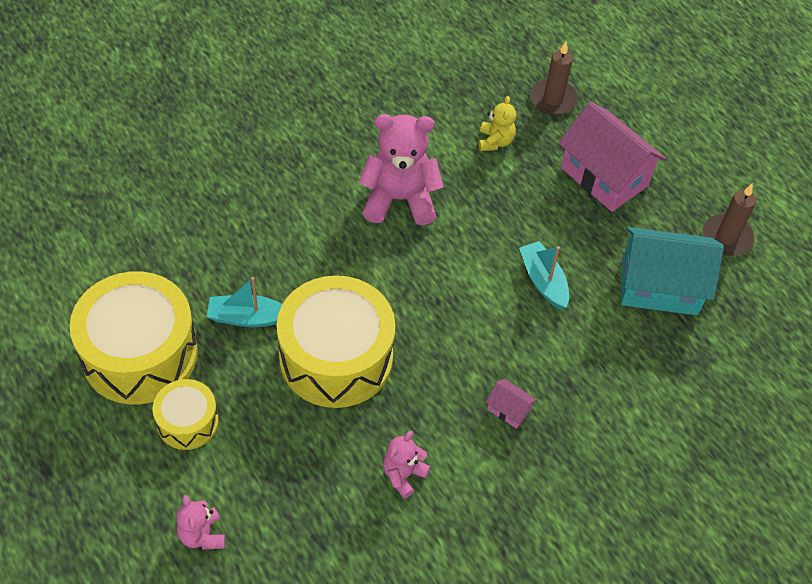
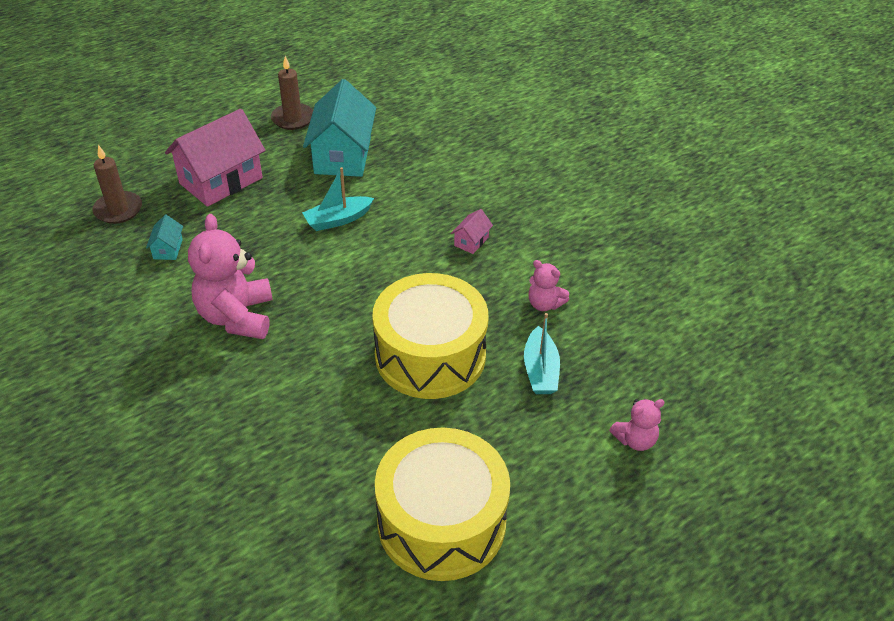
camera: 90 degrees left, 10 degrees down
yellow drum [152,379,218,450] -> none
turquoise boat [207,277,282,327] -> turquoise boat moved to [524,313,560,394]
yellow teddy bear [479,96,516,151] -> turquoise house [146,215,183,260]

